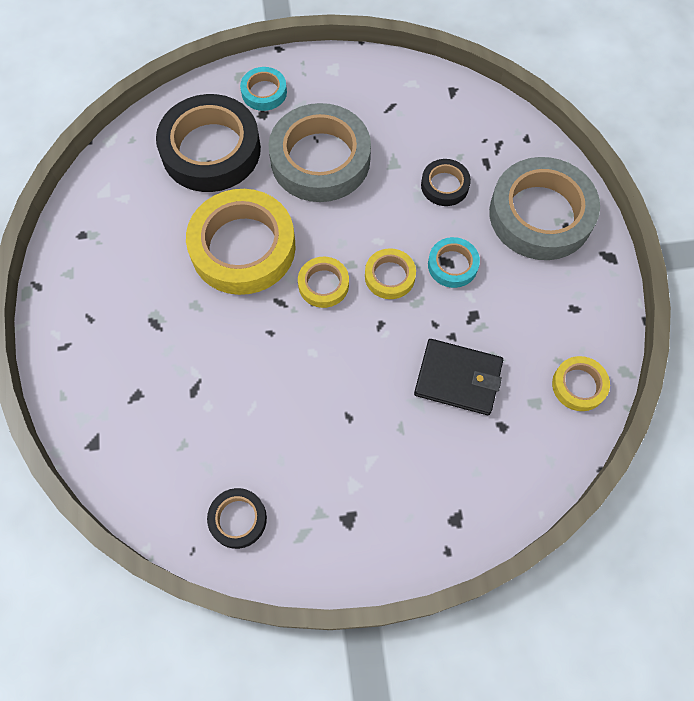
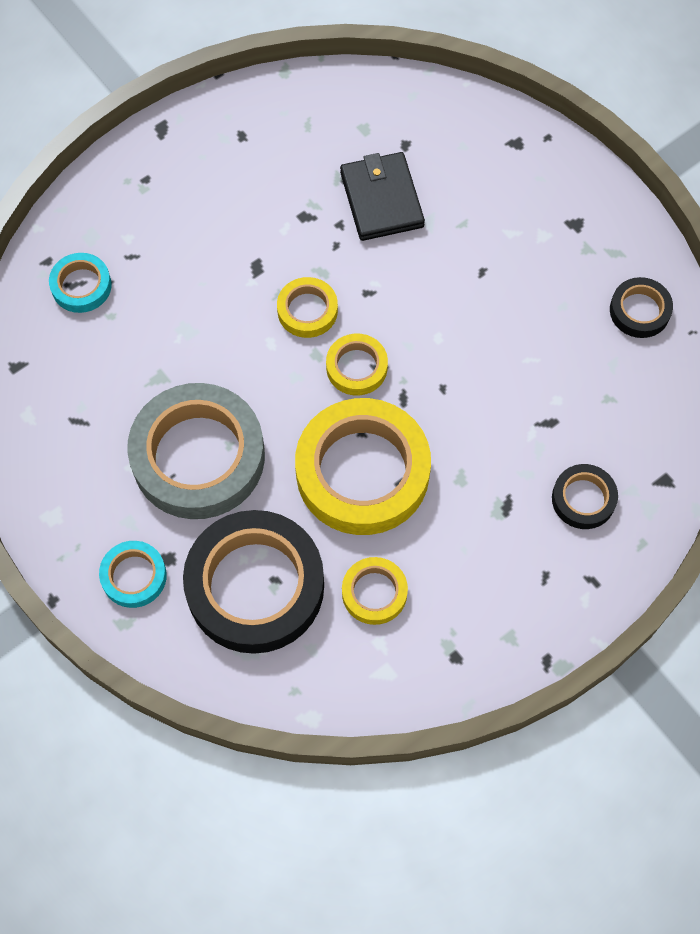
camera: 120 degrees left, 0 degrees up
black tape [421,159,471,206] -> black tape moved to [552,464,618,529]
turquoise tape [428,237,480,288] -> turquoise tape moved to [49,253,112,313]
grey tape [489,157,600,260] -> none
yellow tape [552,356,610,411] -> yellow tape moved to [342,557,408,625]

